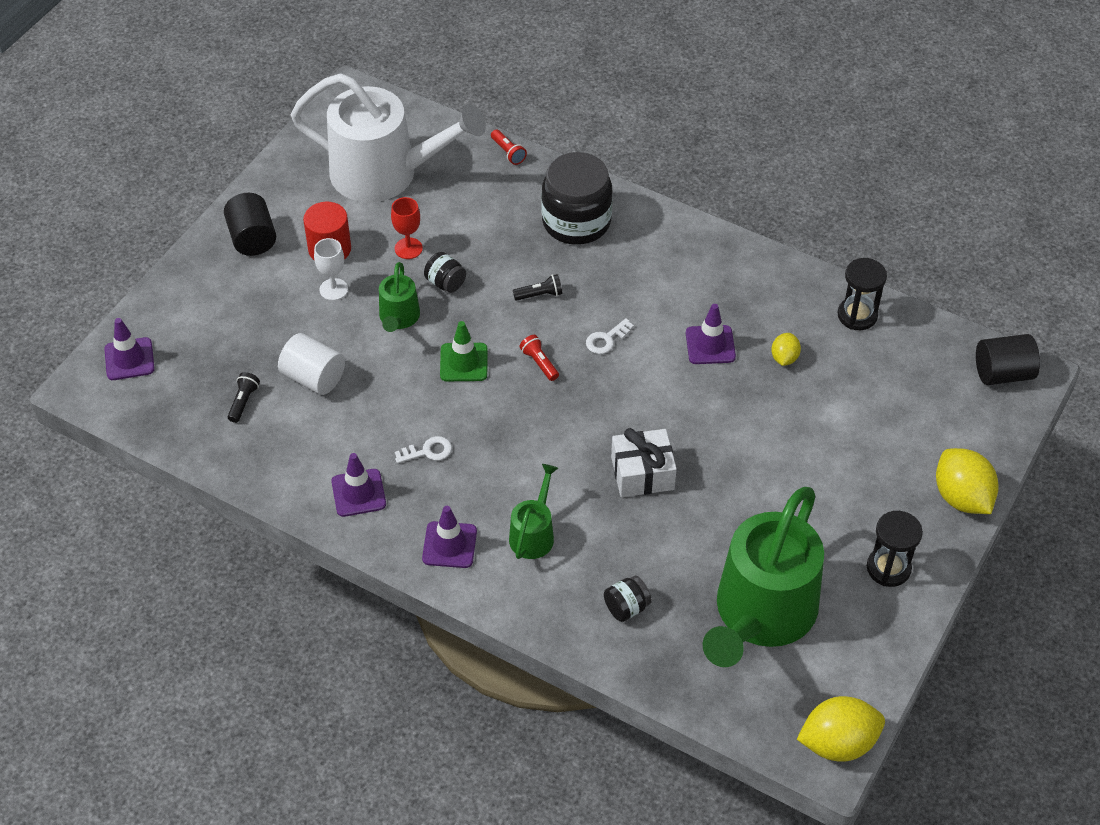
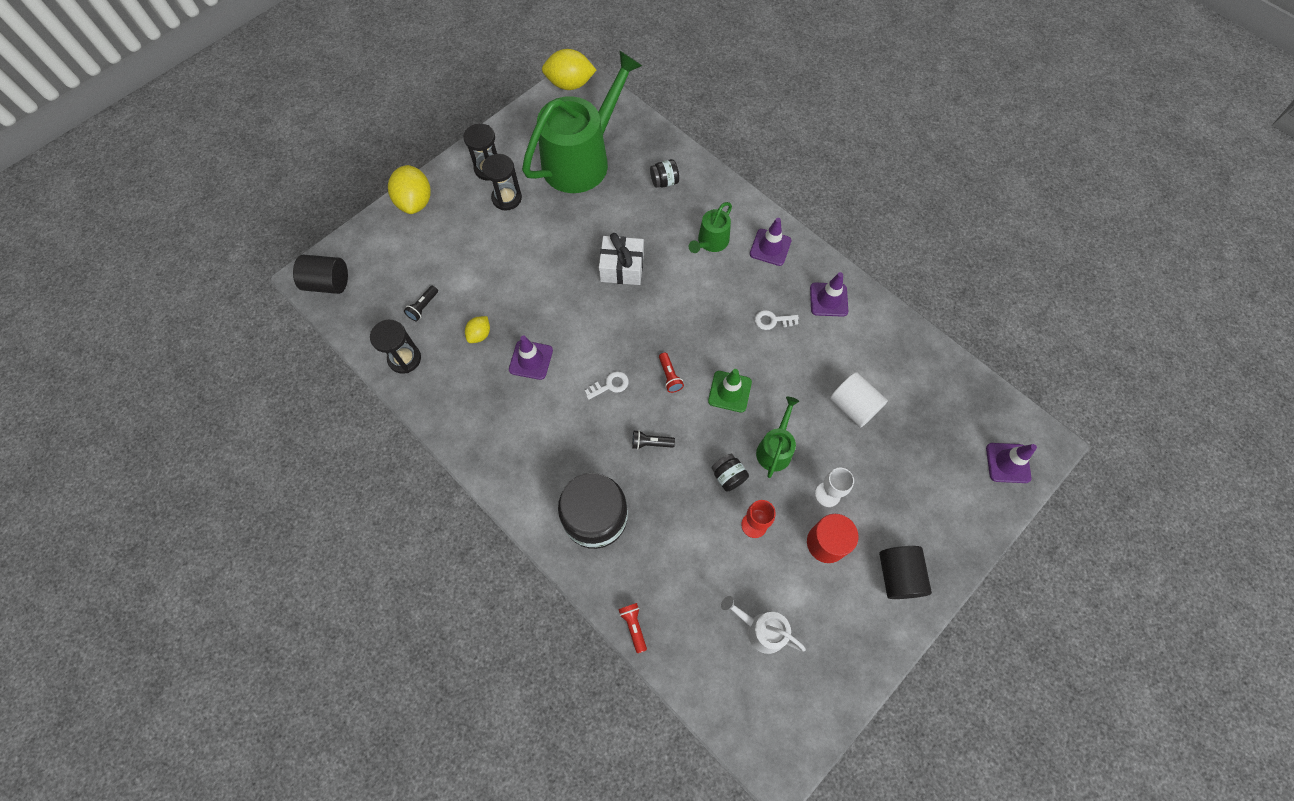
camera: 165 degrees left, 15 degrees up
black flashlight [228,372,260,423] -> black flashlight moved to [404,286,438,321]
white watering can [291,73,486,202] -> white watering can [721,596,806,654], size x0.45
none -> black hourglass [482,154,522,210]

